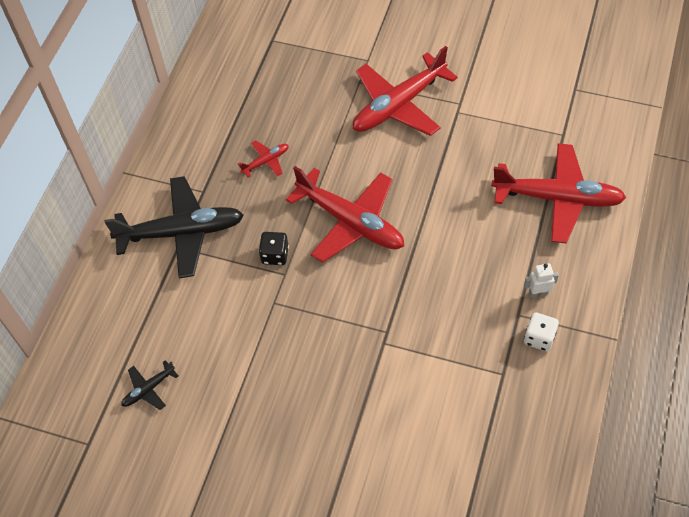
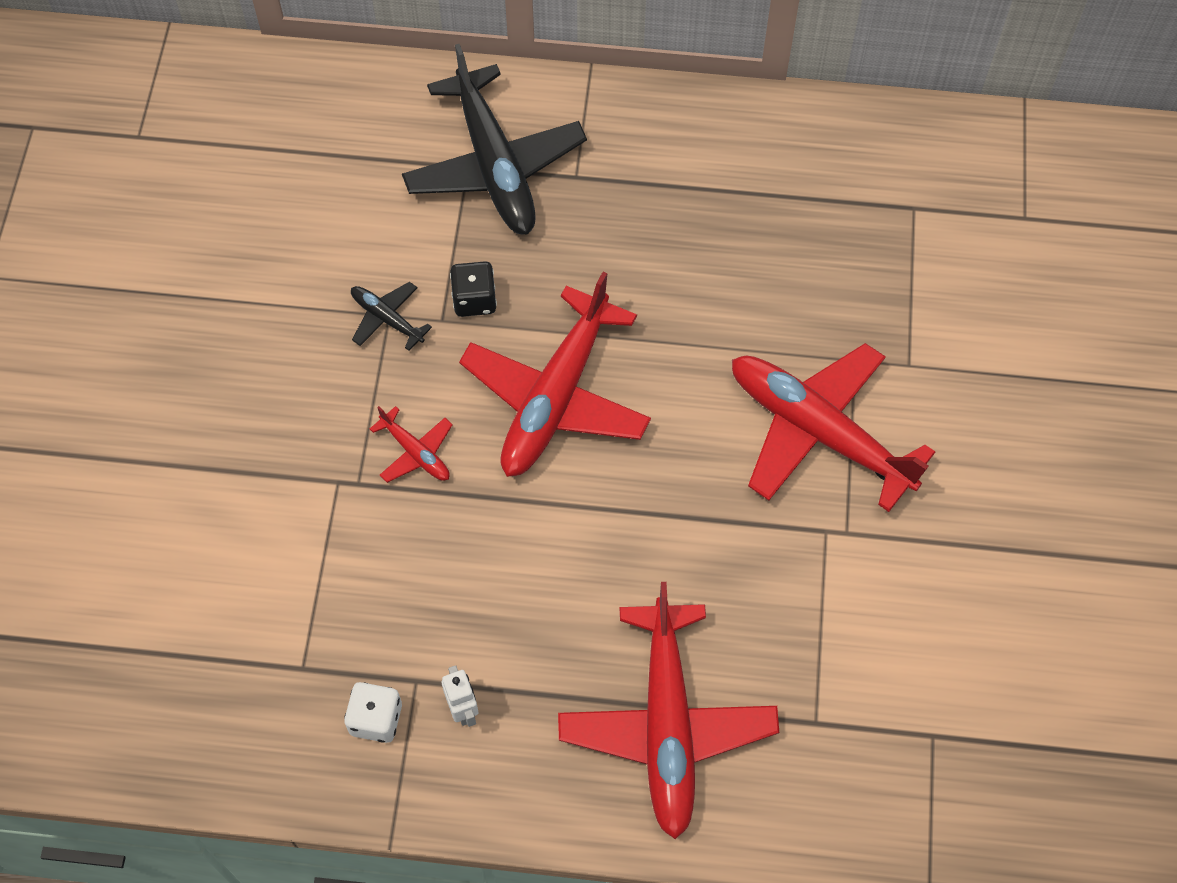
camera: 75 degrees right, 5 degrees up
black plane [121,360,178,410] -> black plane moved to [351,282,432,351]
red plane [238,140,289,178] -> red plane moved to [370,406,453,483]

